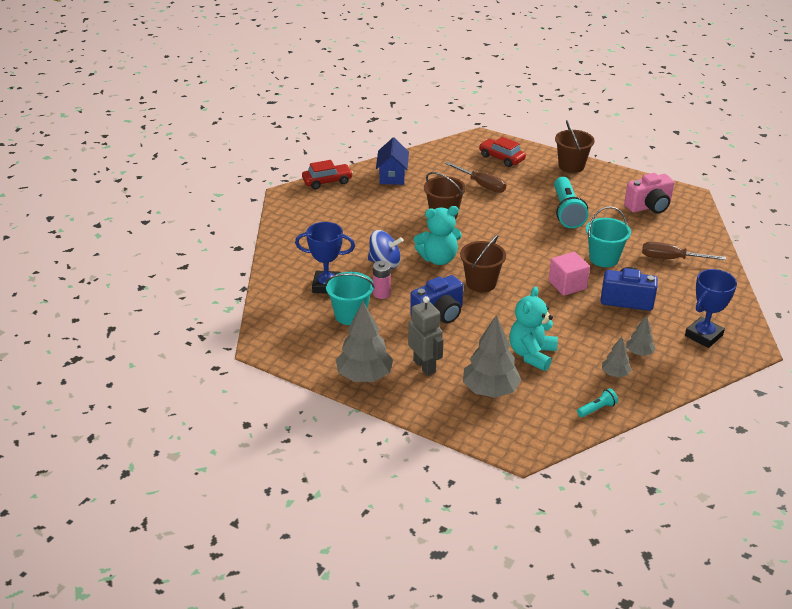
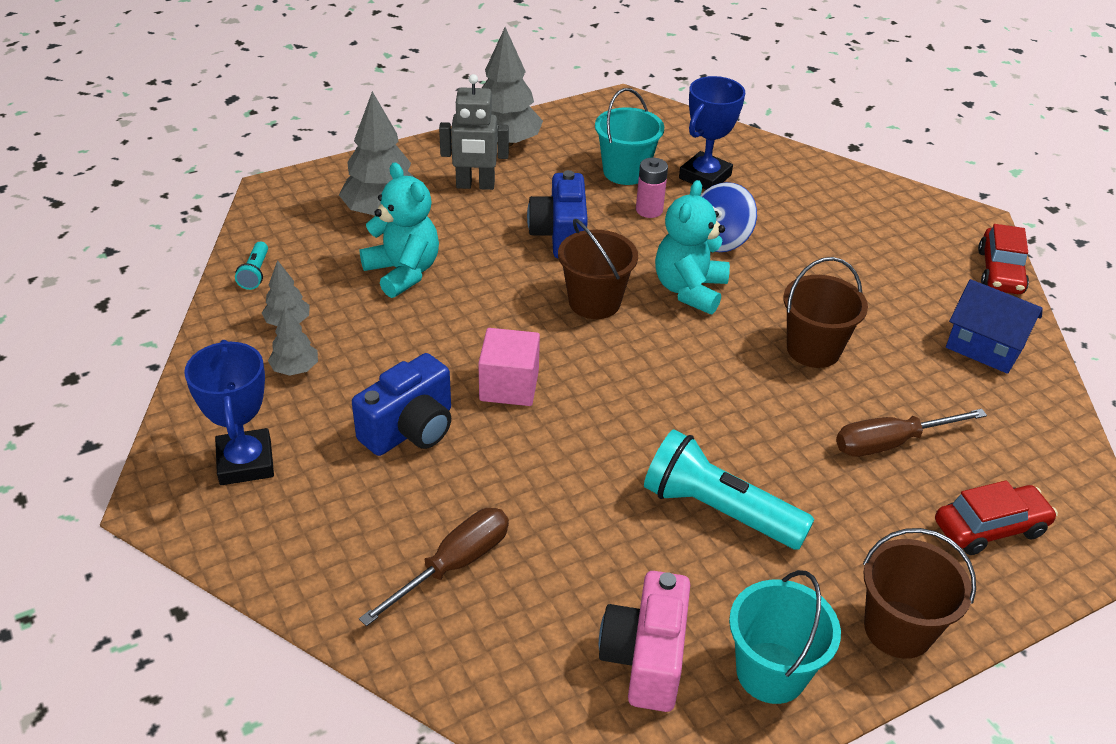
camera: 120 degrees right, 5 degrees up
turquoise bucket [586,206,631,267] -> turquoise bucket moved to [729,570,841,704]

